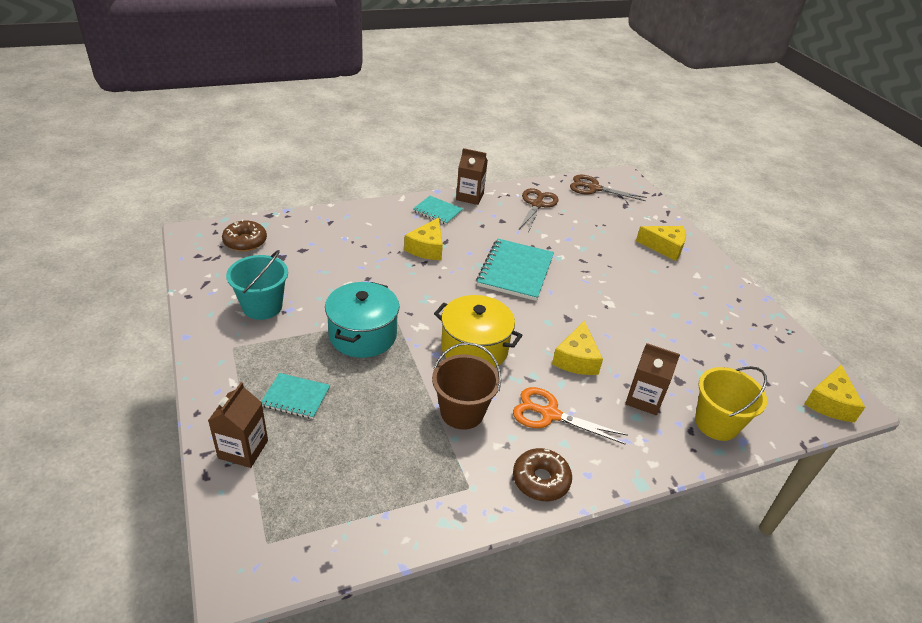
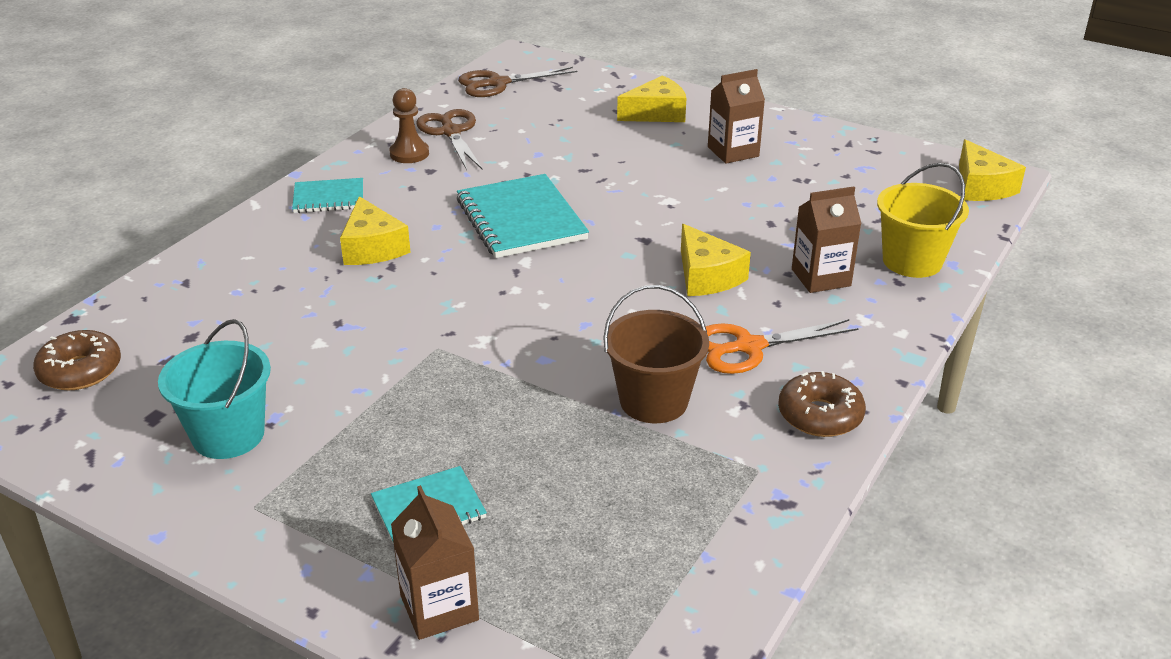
camera: 35 degrees left, 5 degrees down
turquoise pot [325,282,399,358] -> none
yellow pot [434,295,522,368] -> none
brown carton [456,148,488,205] -> brown carton moved to [708,69,765,164]
none -> brown pawn [390,88,429,163]

